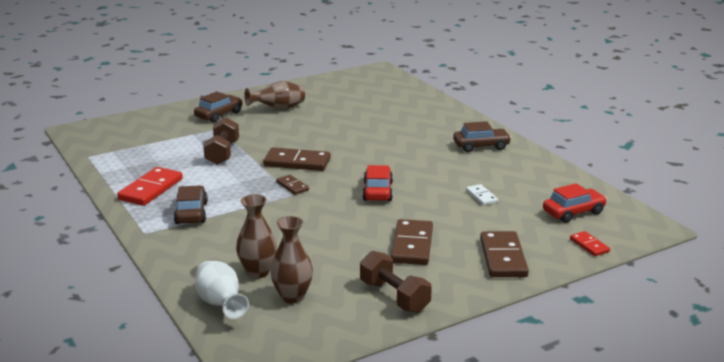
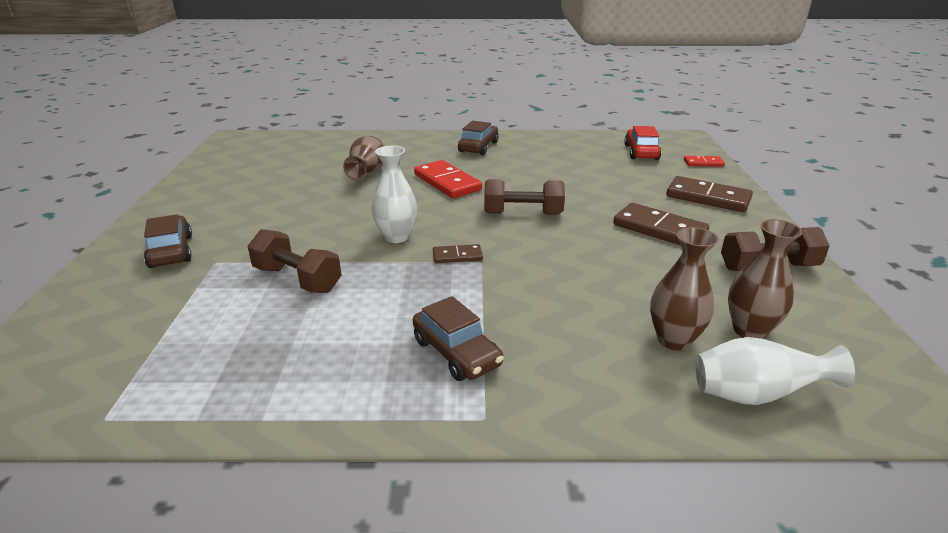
camera: 60 degrees left, 5 degrees up
red domino [117,167,183,206] -> red domino moved to [414,160,482,198]
brown car [174,185,208,224] -> brown car turned 150 degrees counterclockwise [413,296,504,381]
brown vase [244,81,305,109] -> brown vase moved to [343,136,384,180]
brown domino [263,147,330,171] -> white vase [371,146,418,243]
red car [362,165,393,201] -> brown dumbbell [484,179,565,215]
white domino [466,184,498,205] -> none

